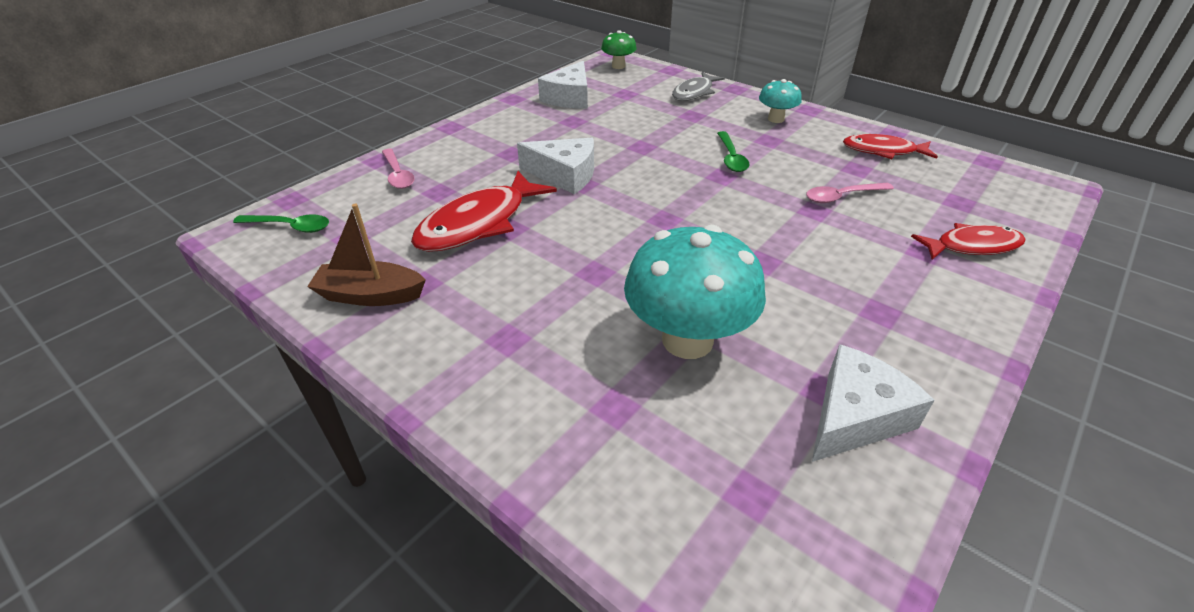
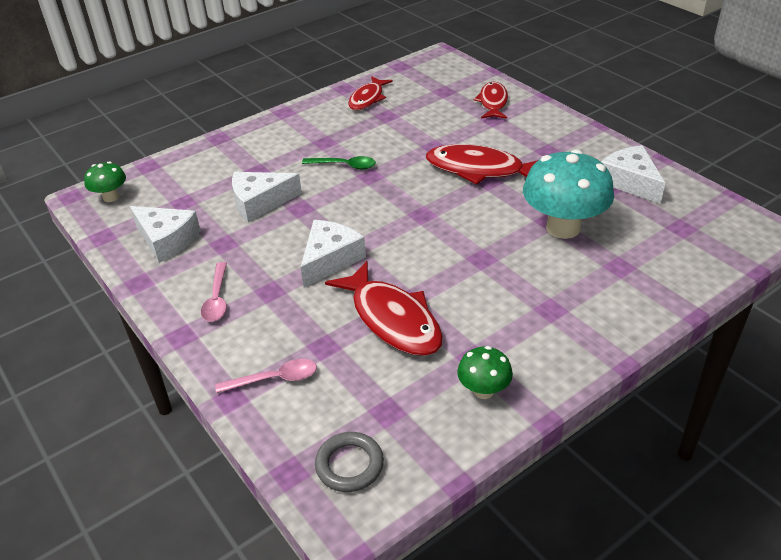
camera: 75 degrees left, 0 degrees up
green spoon [233,214,329,233] -> grey ring [315,432,384,492]
brown boat [307,204,426,306] -> green mushroom [457,346,513,399]
grey fish [672,72,725,101] -> none
turquoise mushroom [759,79,802,123] -> none
pink spoon [806,183,894,203] -> pink spoon moved to [201,262,227,322]
none -> white cheese [232,172,302,222]
none -> red fish [426,144,538,185]

